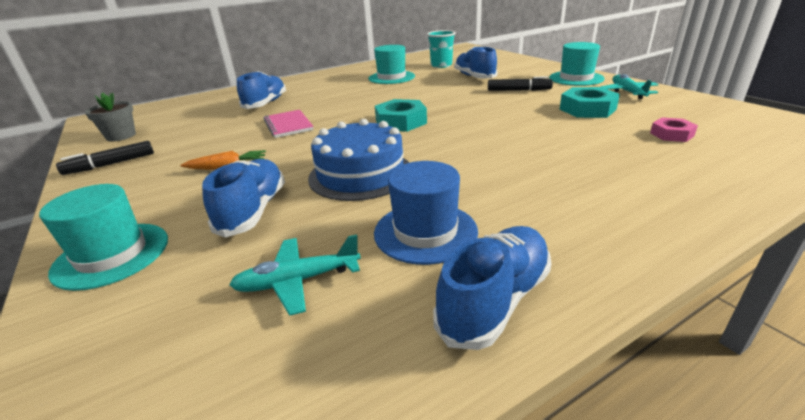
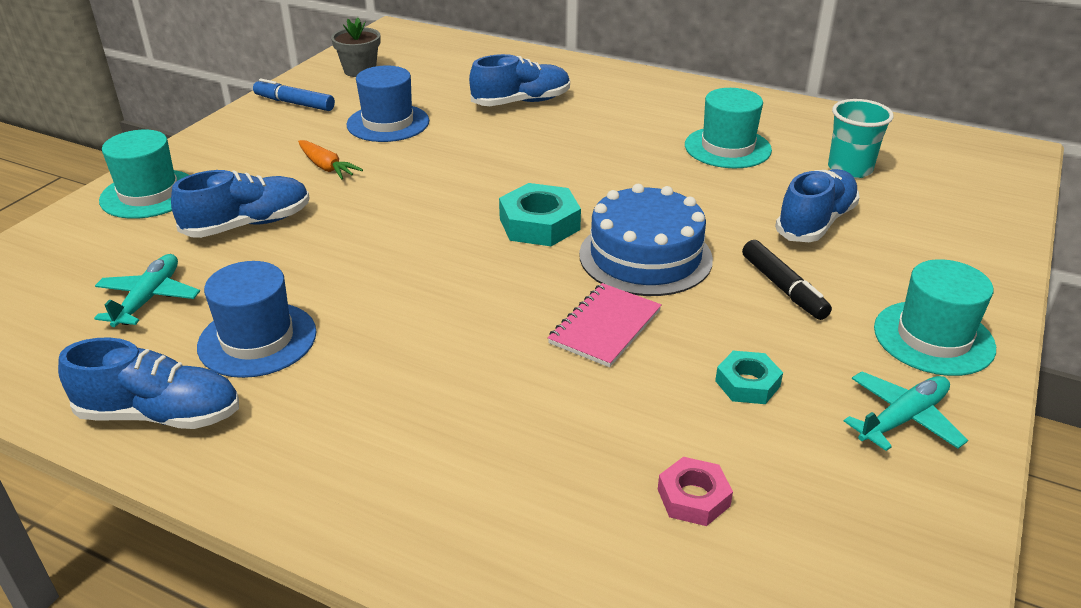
camera: 55 degrees right, 5 degrees up
black marker [56,141,154,175] -> blue marker [253,79,335,111]
turquoise plane [229,234,361,316] -> turquoise plane turned 60 degrees clockwise [94,254,200,327]
pink notebook [263,110,314,138] -> pink notebook moved to [548,283,662,368]
blue cake [308,119,410,201] -> blue cake moved to [579,184,713,296]
turquoise nut [559,87,620,118] -> turquoise nut [715,351,783,404], size x0.61
none -> blue hat [346,66,429,142]

